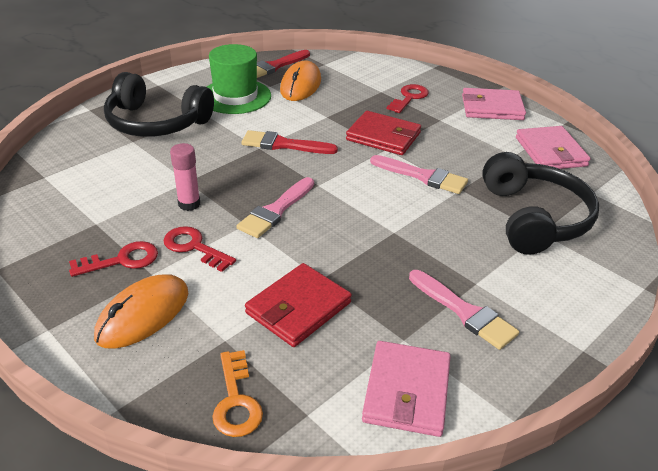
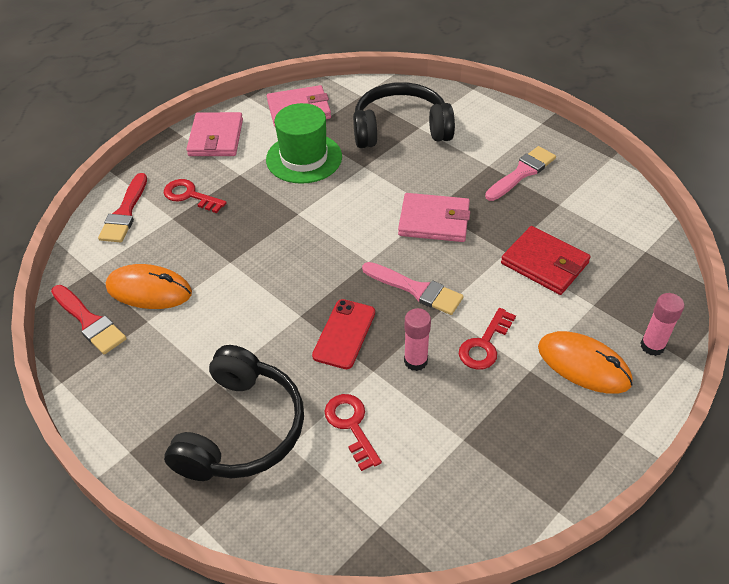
camera: 90 degrees left, 10 degrees up
red key [69,241,158,277] -> red key moved to [325,394,382,471]
green hat [207,44,271,114] -> green hat moved to [266,103,342,184]
orange key [212,350,263,437] -> none
red brush [242,130,338,154] -> red brush moved to [98,173,147,242]
red wallet [346,111,421,155] -> none
pink wallet [362,341,451,437] -> pink wallet moved to [398,193,470,242]
pink brush [370,155,468,194] -> none
none -> red phone [312,299,375,369]
none -> pink glue stick [641,293,684,356]

